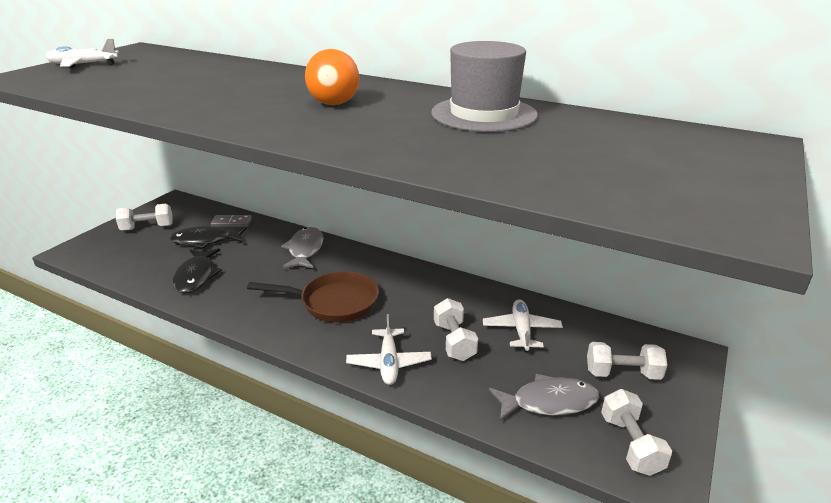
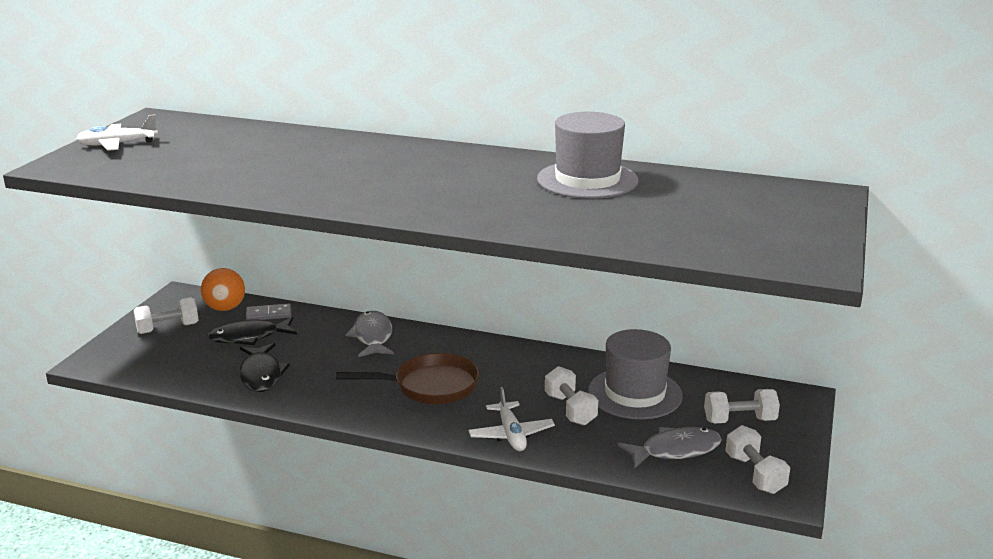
camera: 10 degrees left, 5 degrees down
orange ball [305,49,359,105] -> orange ball moved to [201,268,245,311]
white plane [483,299,563,352] -> grey hat [588,329,683,420]

